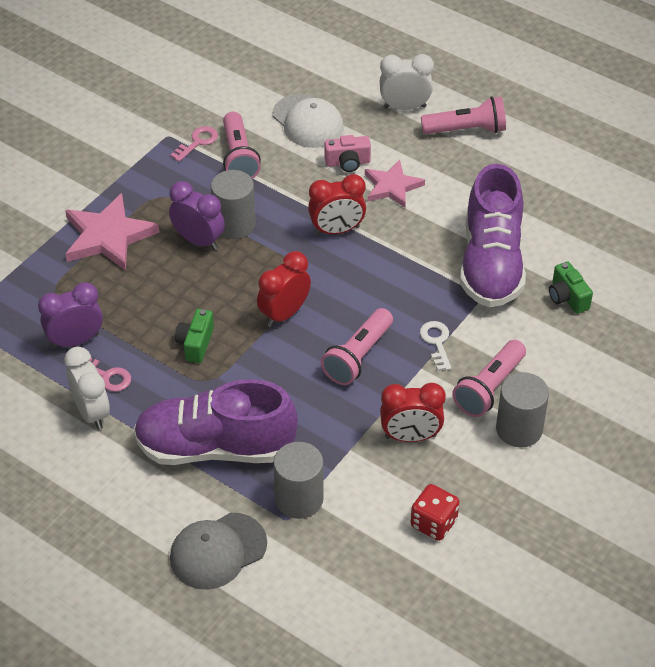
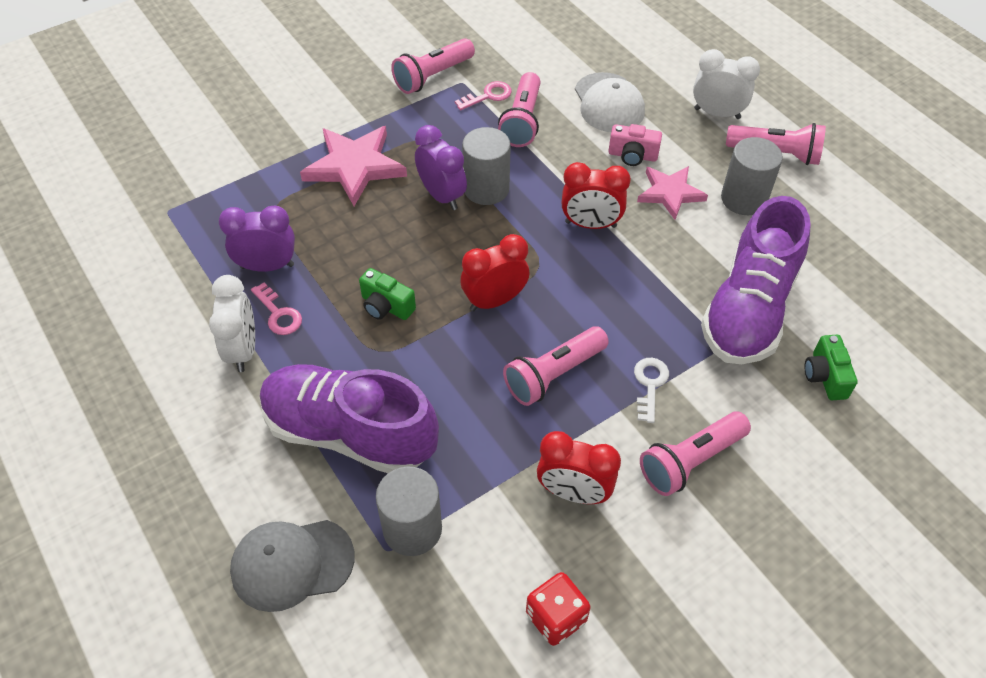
camera: 20 degrees right, 5 degrees up
green camera [175,309,214,363] -> green camera turned 90 degrees counterclockwise [359,268,416,320]
grey cylinder [496,372,549,448] -> grey cylinder moved to [721,137,783,215]
none -> pink flashlight [391,38,475,94]

